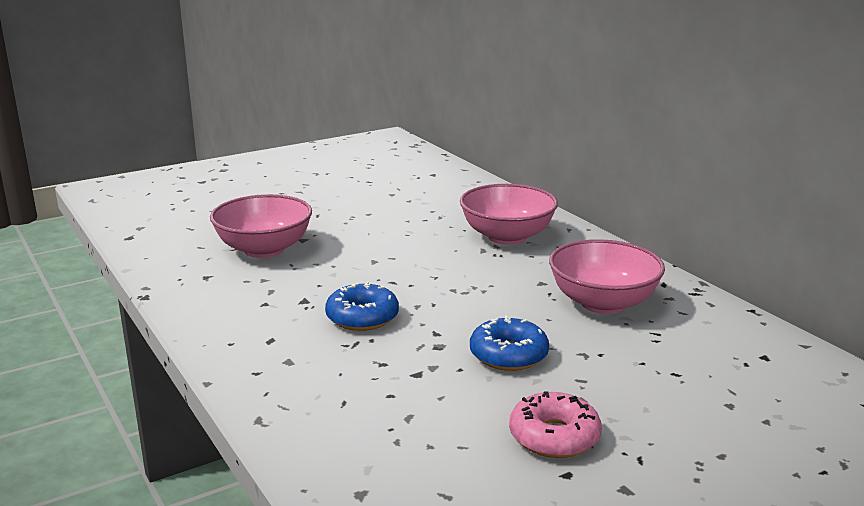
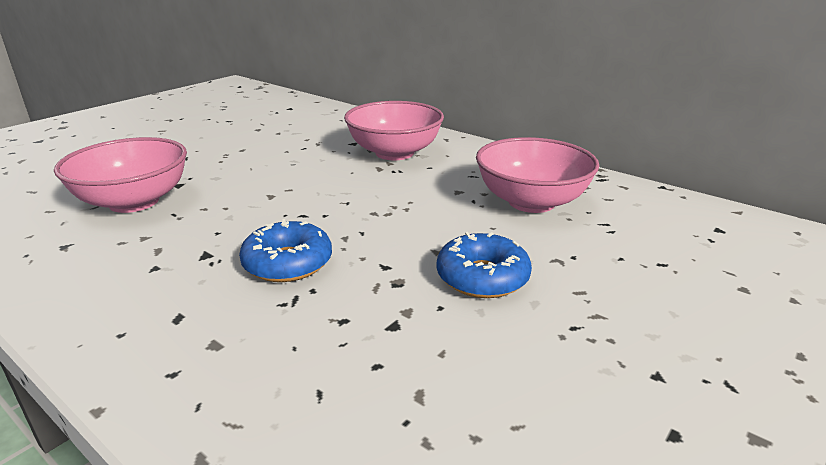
camera: 20 degrees left, 5 degrees up
pink donut [509,391,602,458] -> none

